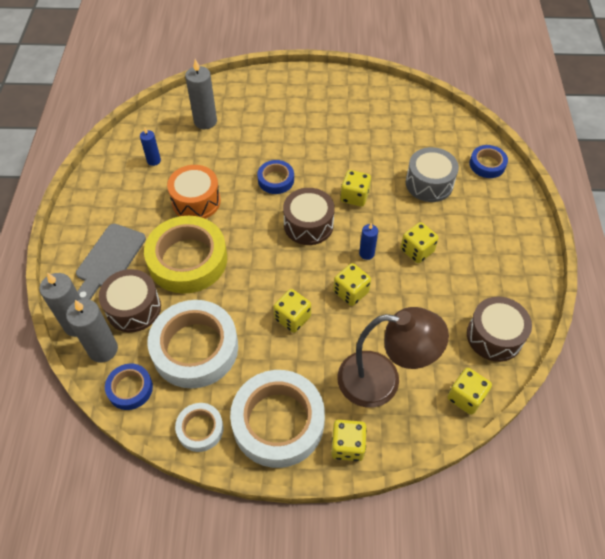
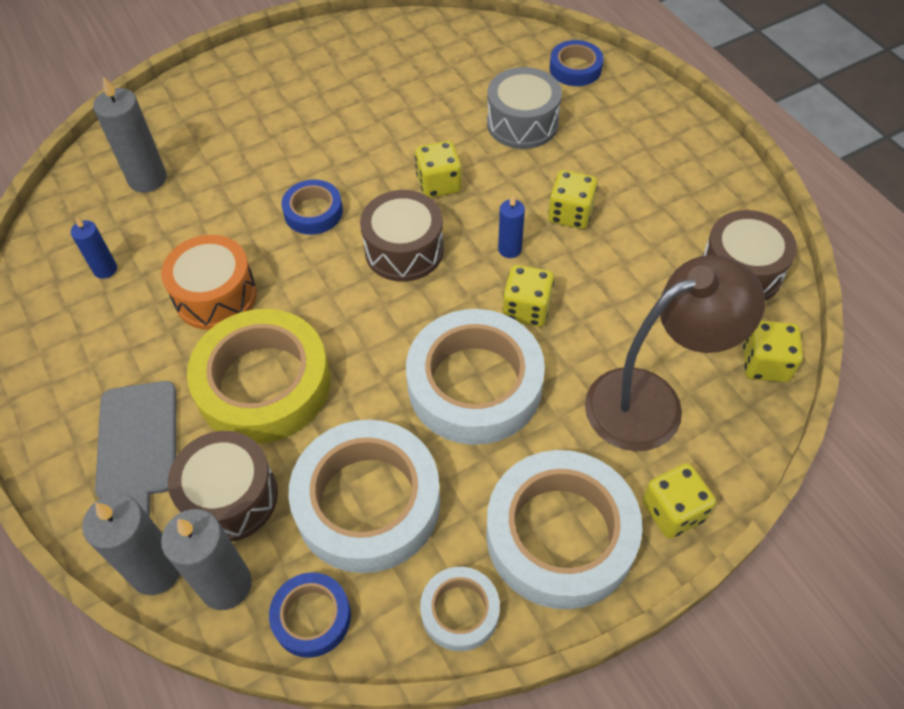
camera: 30 degrees left, 0 degrees up
yellow dice [273,289,311,333] -> white tape [406,309,545,445]

